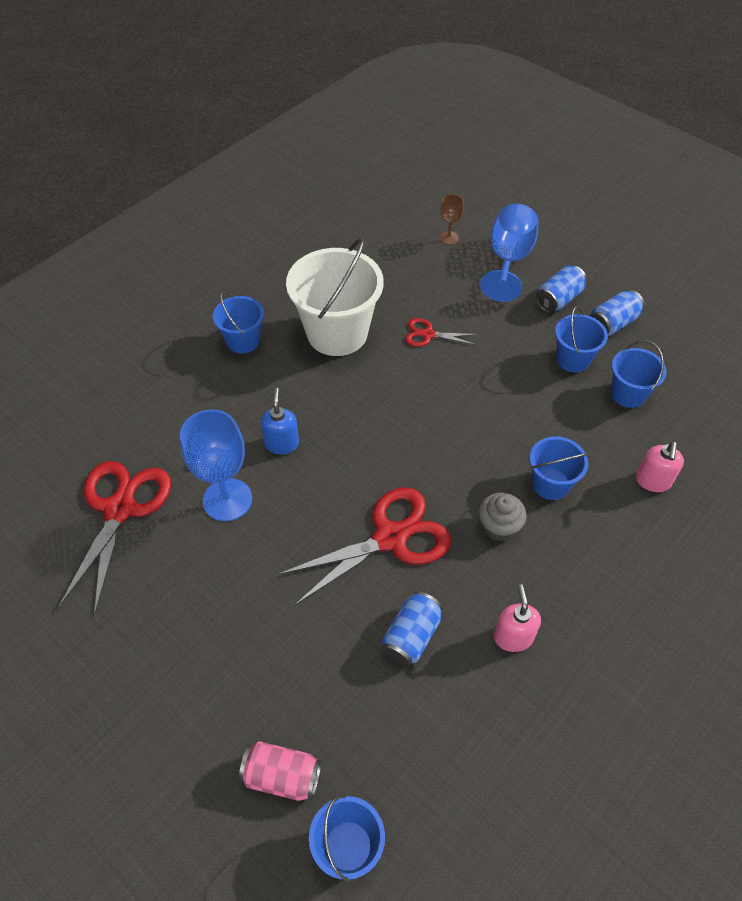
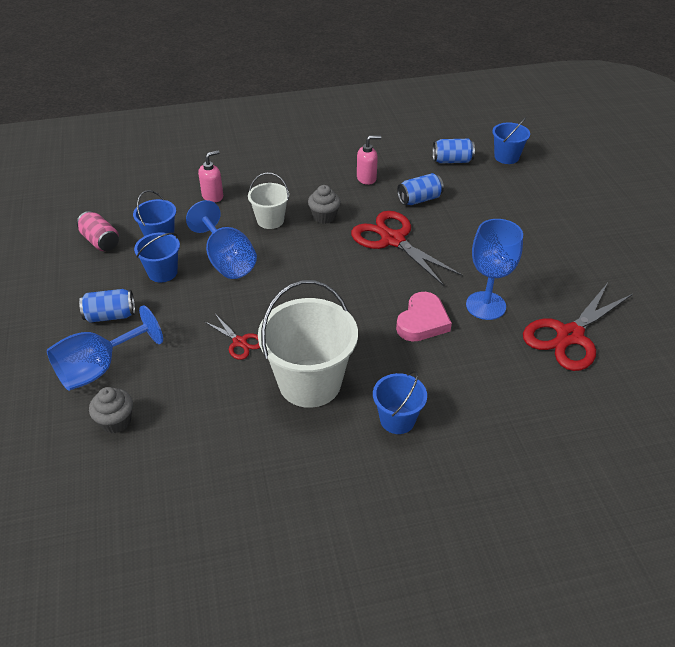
camera: 145 degrees left, 10 degrees down
pink can [239,741,321,801] -> pink can moved to [77,211,119,251]
blue soap dispenser [260,388,299,454] -> pink heart [396,292,452,342]
red scissors [278,487,451,605] -> red scissors turned 45 degrees clockwise [351,211,463,286]
brown goblet [439,194,464,245] -> grey cupcake [89,387,133,433]
pink soap dispenser [494,585,541,652] -> pink soap dispenser turned 135 degrees counterclockwise [357,135,381,185]
blue bucket [530,436,589,500] -> white bucket [248,173,289,229]
blue can [591,290,645,336] -> blue can moved to [433,139,475,163]
none -> blue goblet [186,200,257,279]

